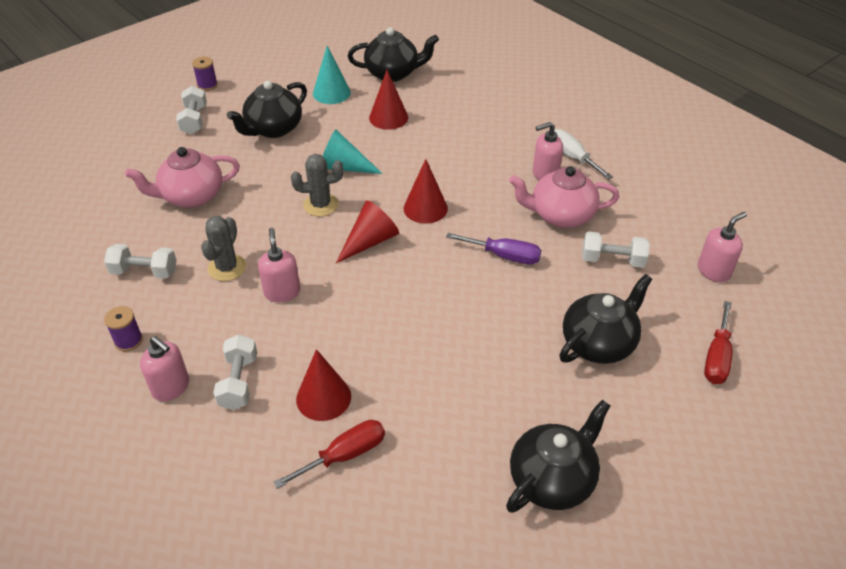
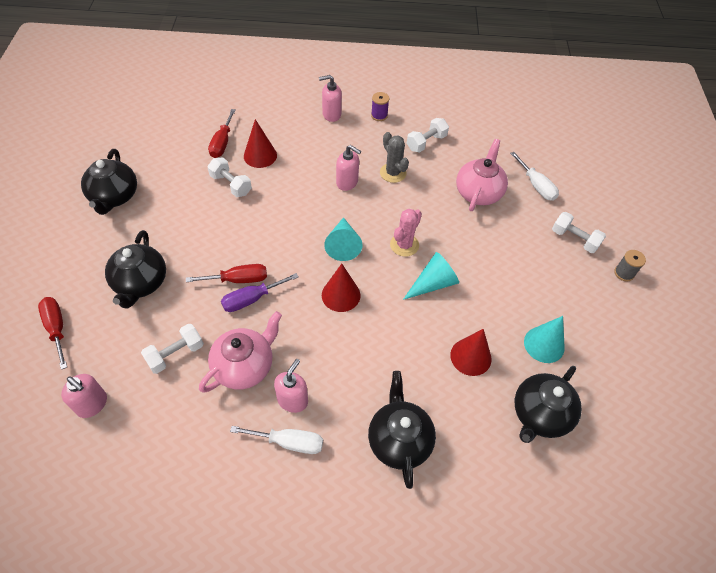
camera: 130 degrees right, 10 degrees up
purple spool [192,57,218,91] -> grey spool [614,250,646,281]
white dumbbell [213,335,257,410] -> white dumbbell moved to [207,157,252,197]
black teapot [227,80,307,138] -> black teapot moved to [368,371,436,489]
grey cactus [291,154,344,216] -> pink cactus [390,209,422,257]
red cone [336,201,399,263] -> turquoise cone [324,217,363,261]
pink soap dispenser [698,212,747,282] -> pink soap dispenser turned 60 degrees counterclockwise [61,374,107,418]
none -> red screwdriver [186,264,267,283]
none -> white screwdriver [510,152,559,201]

